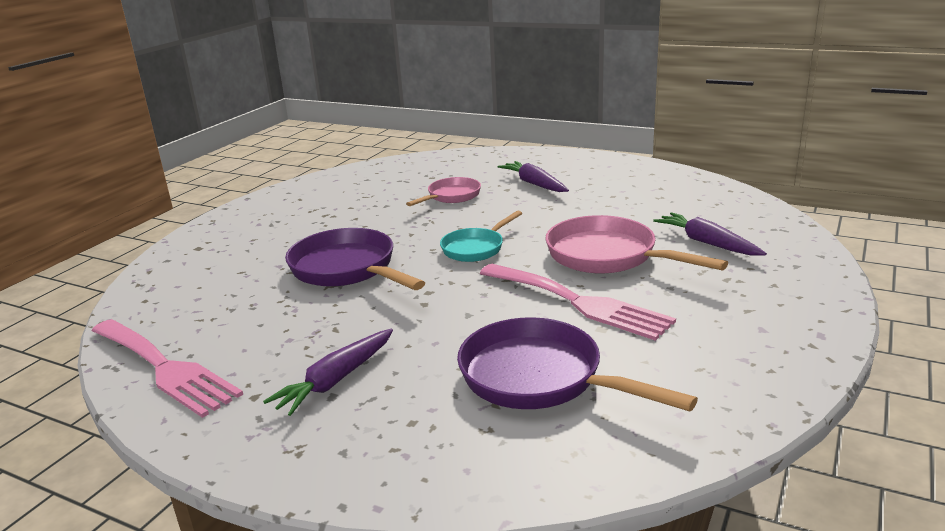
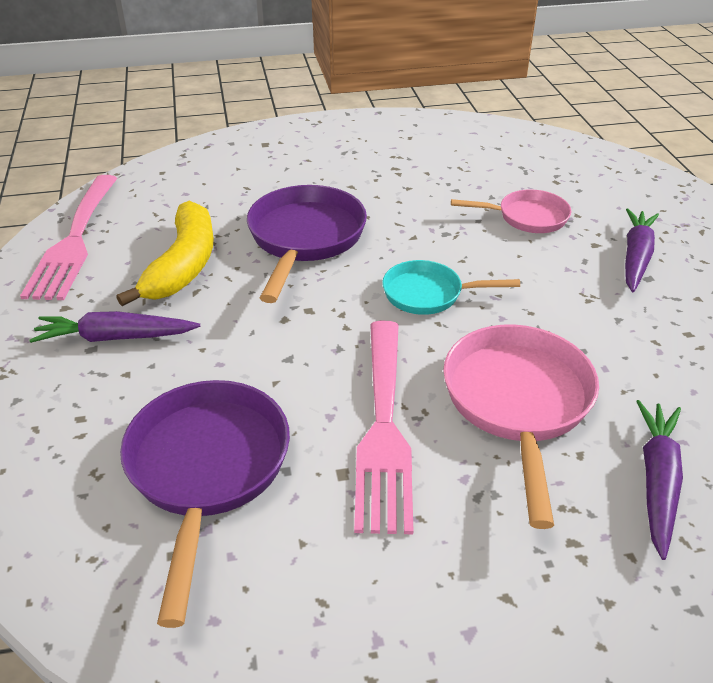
camera: 50 degrees right, 15 degrees up
none -> yellow banana [116,201,214,306]

